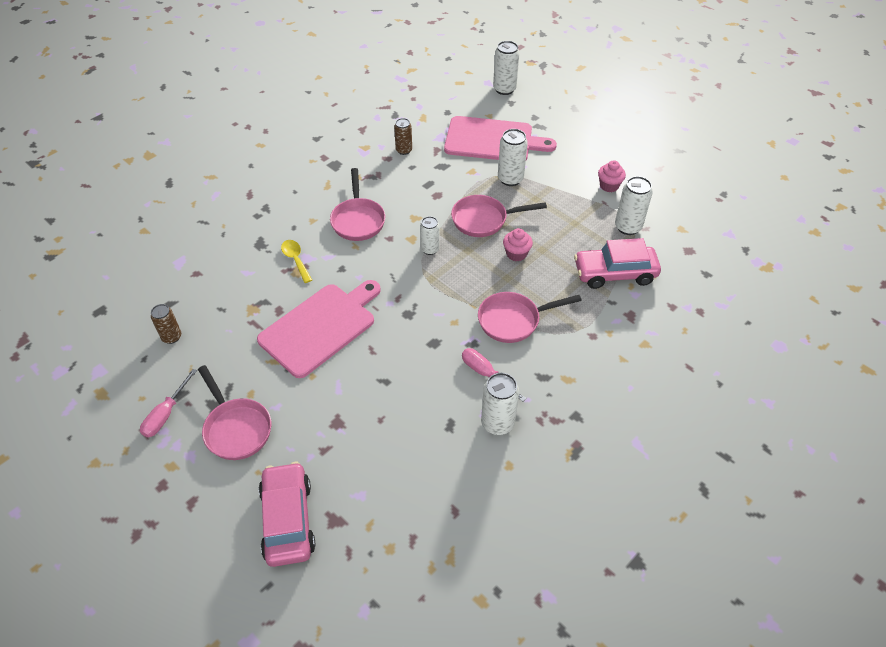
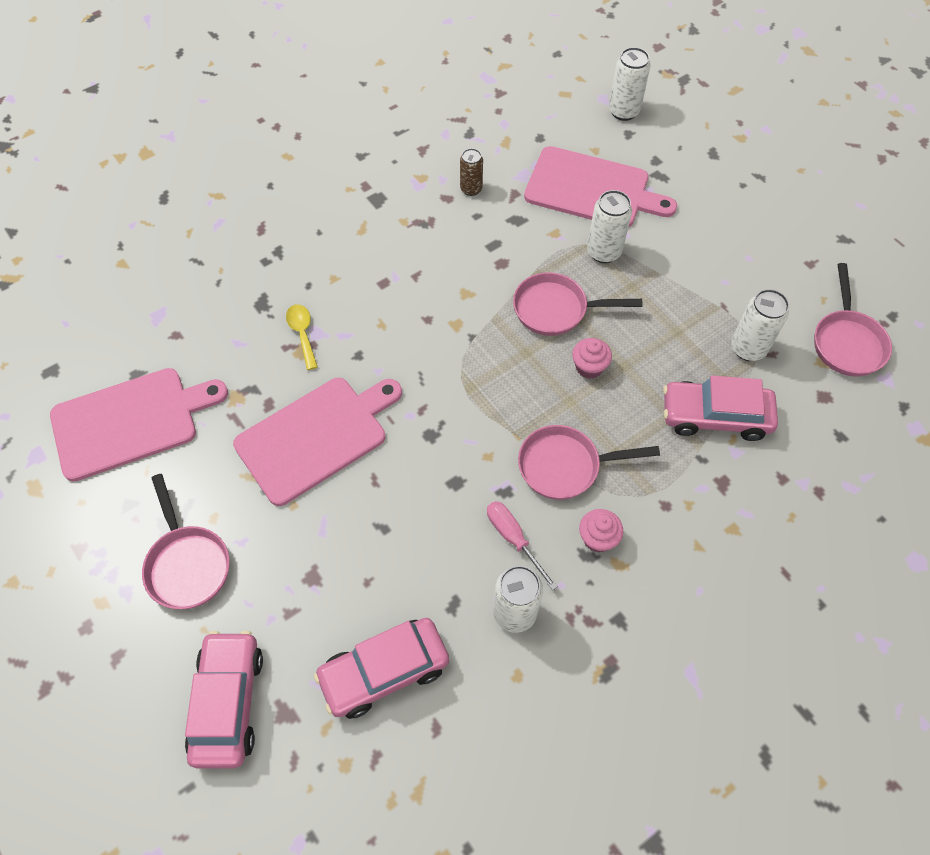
camera: 10 degrees right, 10 degrees up
pink screwdriver [140,369,197,437] -> none
brown can [151,304,181,344] -> pink cutting board [50,368,228,482]
pink pan [330,168,385,241] -> pink pan moved to [814,263,892,377]
white can [420,216,440,255] -> none
pink cupcake [598,160,626,192] -> pink cupcake moved to [579,509,623,553]
none -> pink car [314,618,449,719]

